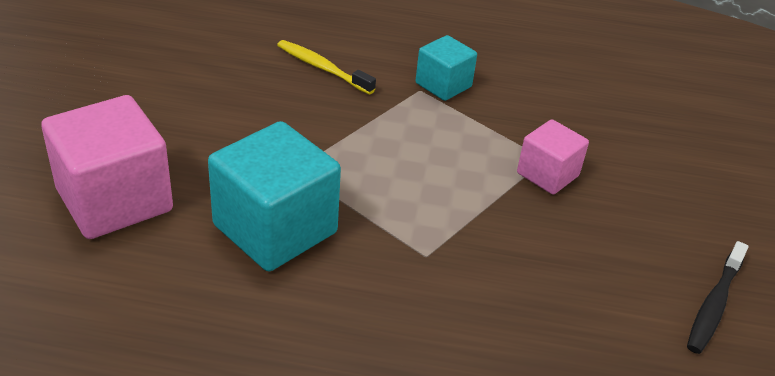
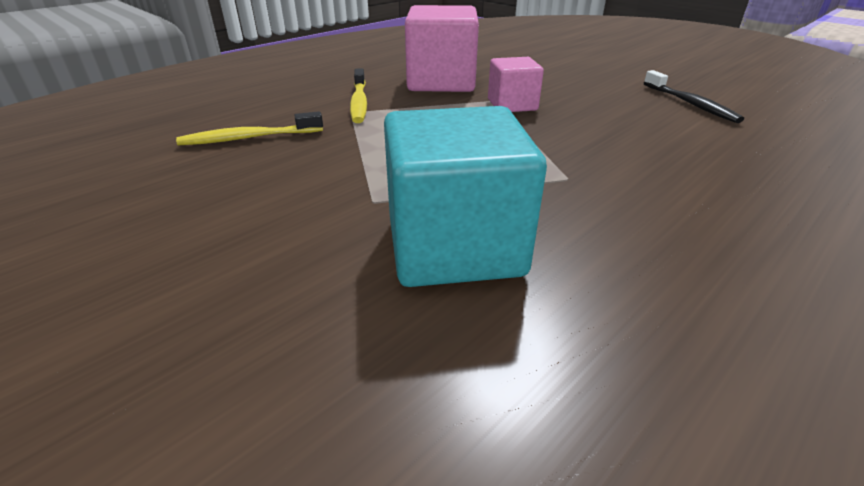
camera: 50 degrees left, 5 degrees down
pink cube [41,95,173,239] -> pink cube moved to [405,5,479,92]
turquoise cube [415,35,477,101] -> yellow toothbrush [350,68,367,123]

